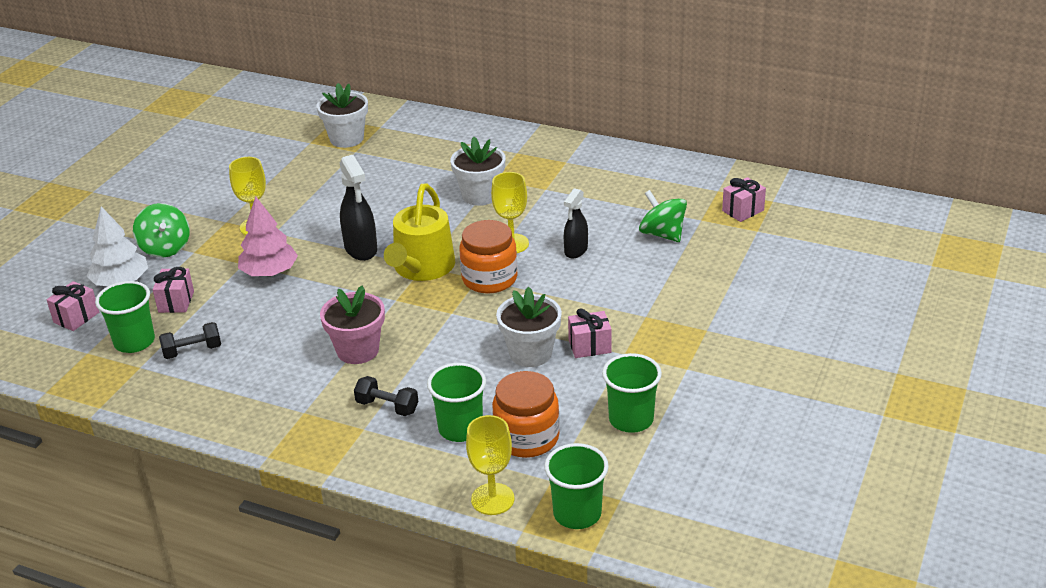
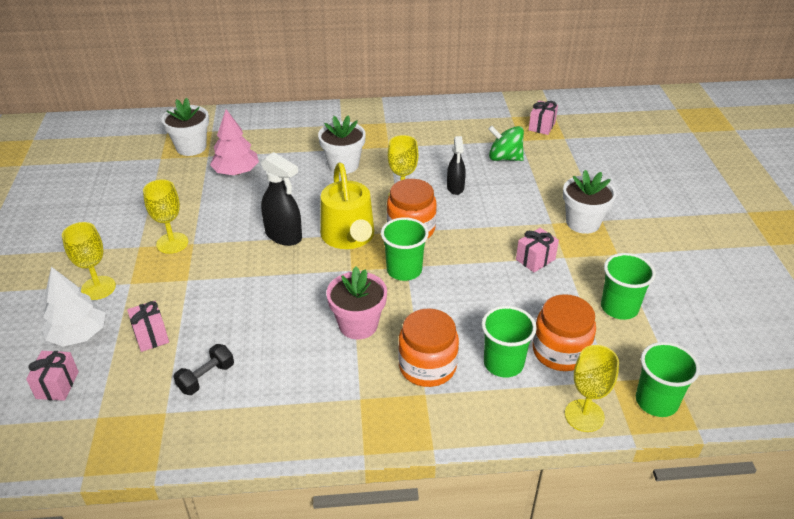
camera: 30 degrees left, 5 degrees up
green cup [95,281,155,353] -> green cup moved to [381,217,429,281]
green spinning top [133,203,190,258] -> yellow goblet [62,222,116,300]
pink tree [238,197,298,276] -> pink tree moved to [210,109,259,175]
black dumbbell [354,376,418,416] -> orange jar [398,308,459,387]
white flower pot [496,287,562,367] -> white flower pot moved to [563,170,616,234]

